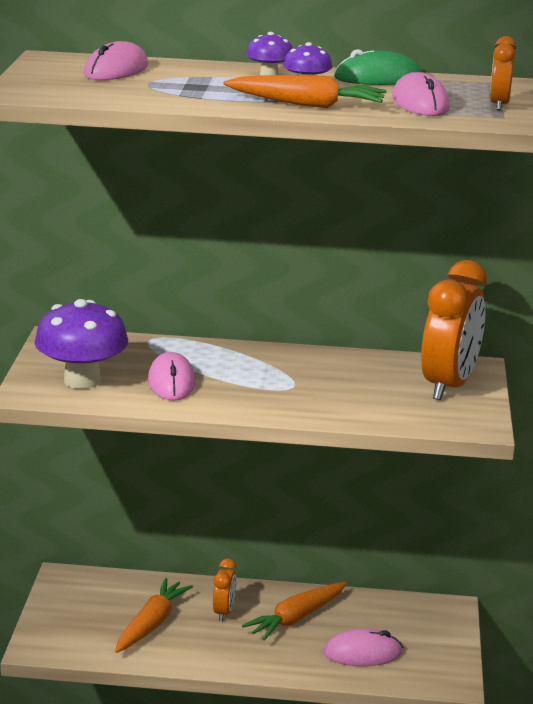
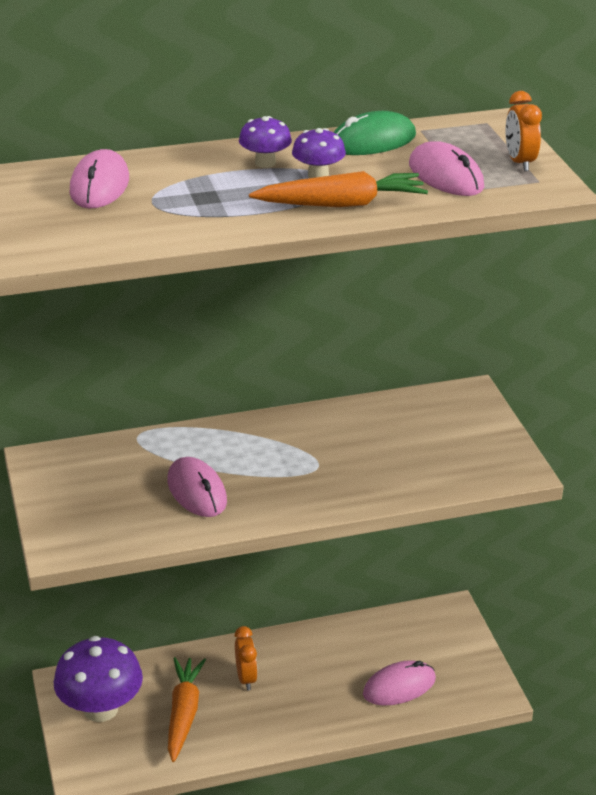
camera: 20 degrees left, 10 degrees up
purple mushroom [35,299,128,389] -> purple mushroom moved to [54,636,143,722]
orange carrot [242,582,347,641] -> none
orange clock [421,260,487,400] -> none

